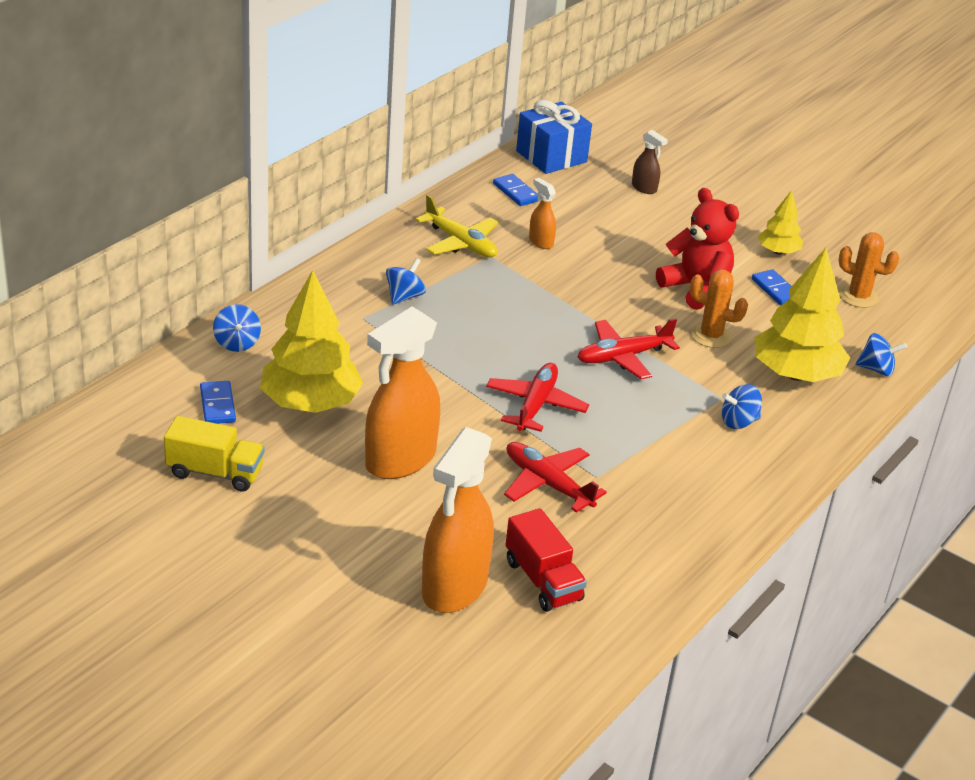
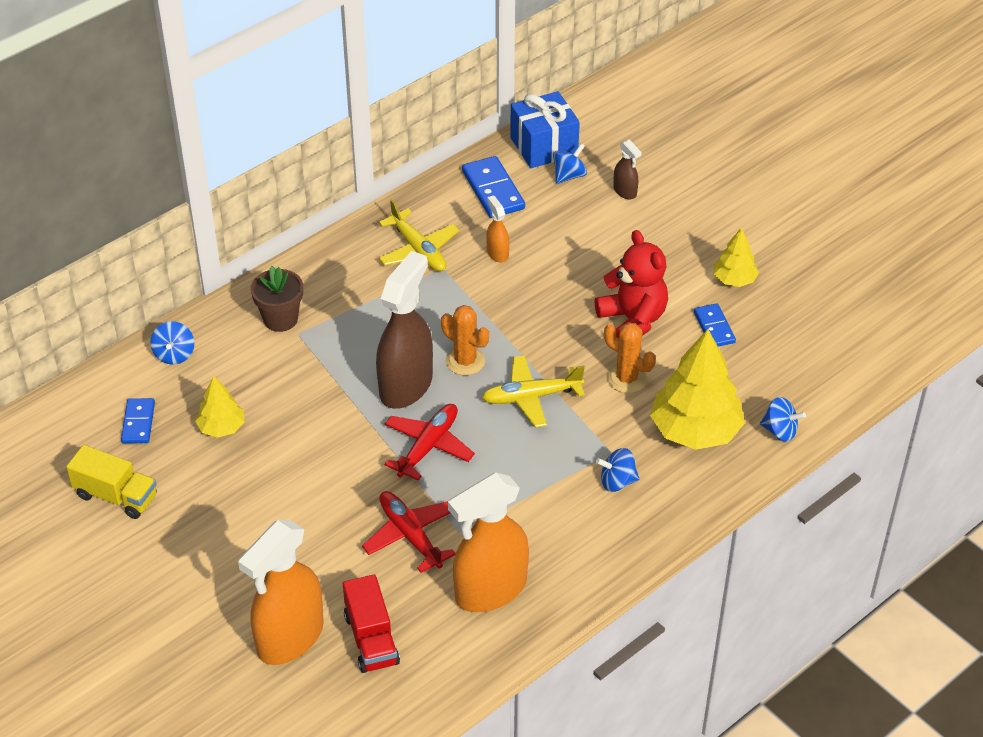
camera: 15 degrees right, 10 degrees up
yellow tree [260,270,363,413] -> yellow tree [195,376,244,438], size x0.53
orange spray bottle [365,306,440,479] -> orange spray bottle moved to [448,473,529,612]
blue spinning top [386,258,426,305] -> blue spinning top moved to [553,144,587,184]
blue domino [493,174,538,206] -> blue domino [462,156,525,218], size x1.58
red plane [578,318,680,379] -> yellow plane [482,355,585,428]
orange cactus [838,232,899,308] -> orange cactus moved to [441,305,489,375]
none -> brown flower pot [251,266,303,332]
none -> brown spray bottle [376,251,433,409]

